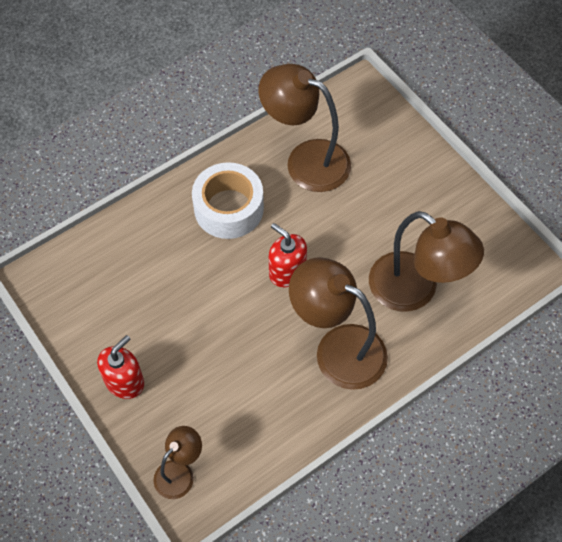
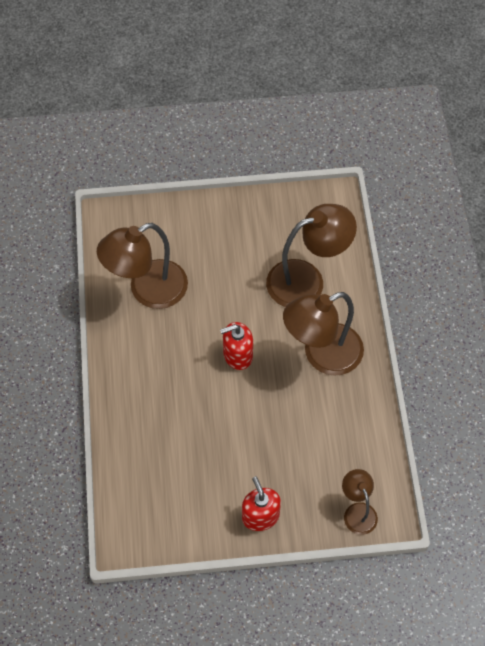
camera: 60 degrees left, 0 degrees up
white tape [192,162,264,239] -> none

